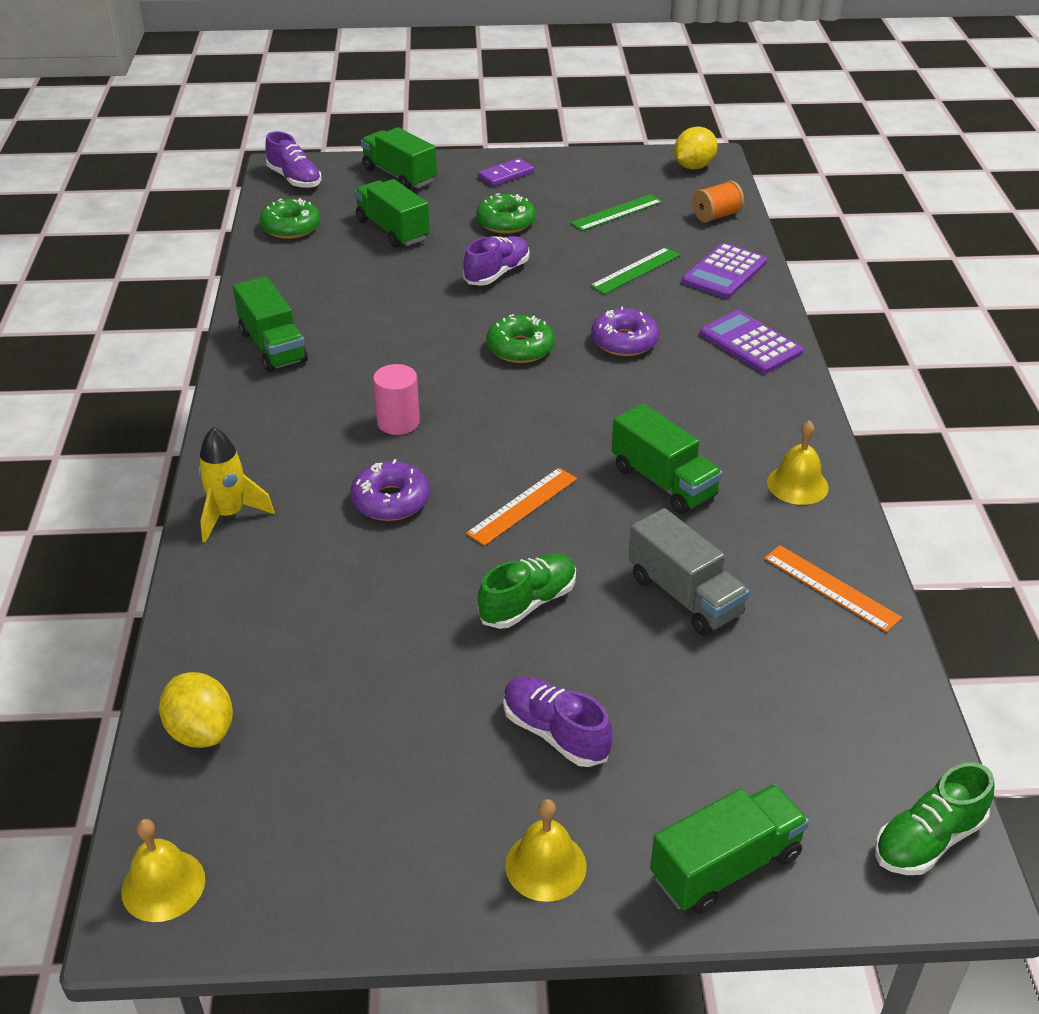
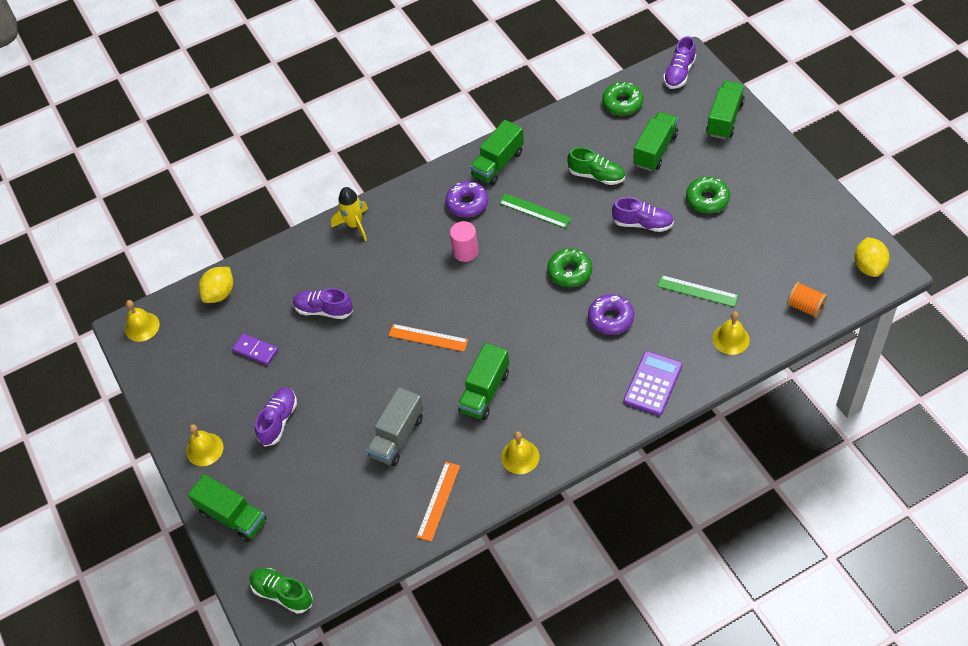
camera: 70 degrees right, 15 degrees up
purple donut [350,459,430,521] -> purple donut moved to [446,181,488,217]
purple domino [478,158,534,187] -> purple domino moved to [232,333,278,365]
green shoe [478,553,576,629] -> green shoe moved to [567,147,625,185]
green ruler [570,194,662,231] -> green ruler moved to [499,193,572,228]
yellow lemon [674,127,718,169] -> yellow lemon turned 75 degrees clockwise [854,237,890,277]
purple calculator [682,243,767,298] -> yellow bell [712,311,750,355]
none -> purple shoe [293,288,353,319]

